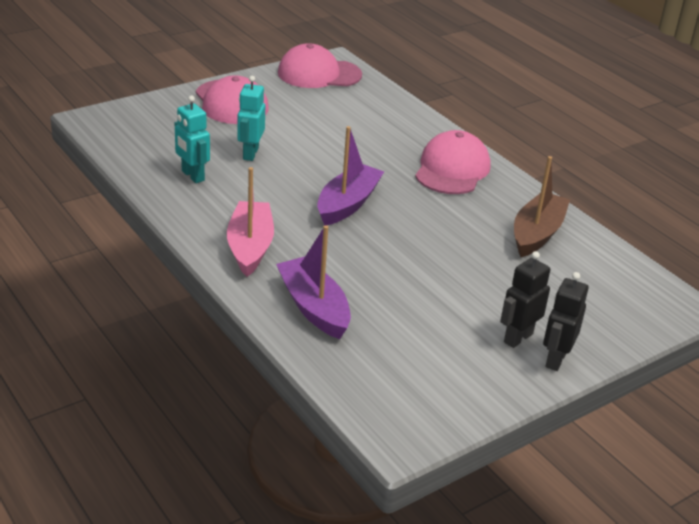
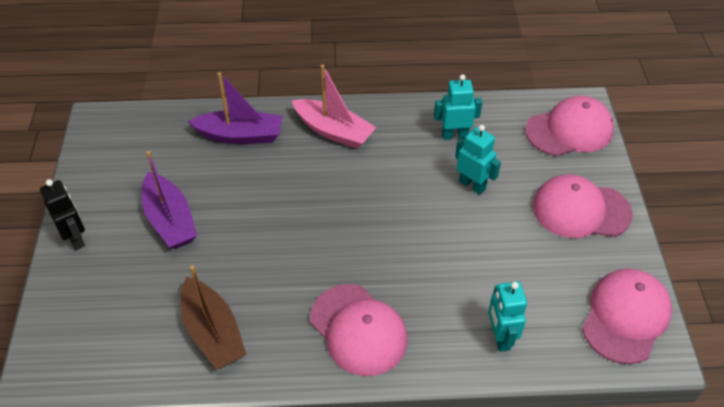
camera: 125 degrees right, 15 degrees up
purple boat [317,126,384,226] -> purple boat moved to [142,151,197,249]
black robot [500,251,550,348] -> none
none -> turquoise robot [488,281,527,352]
none -> pink cap [525,96,614,156]

